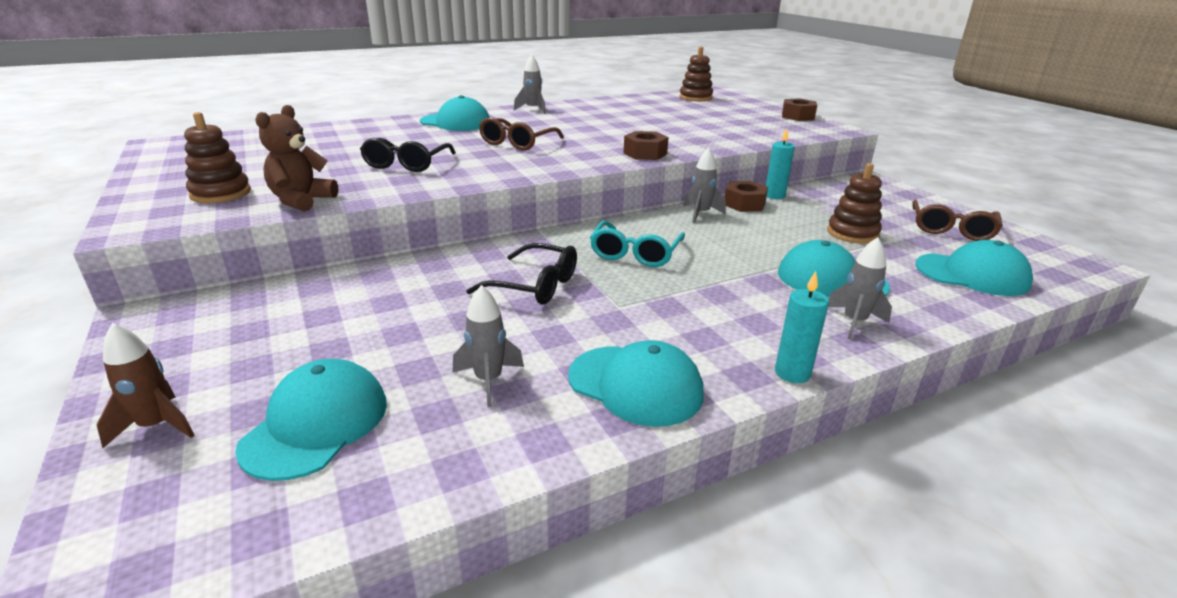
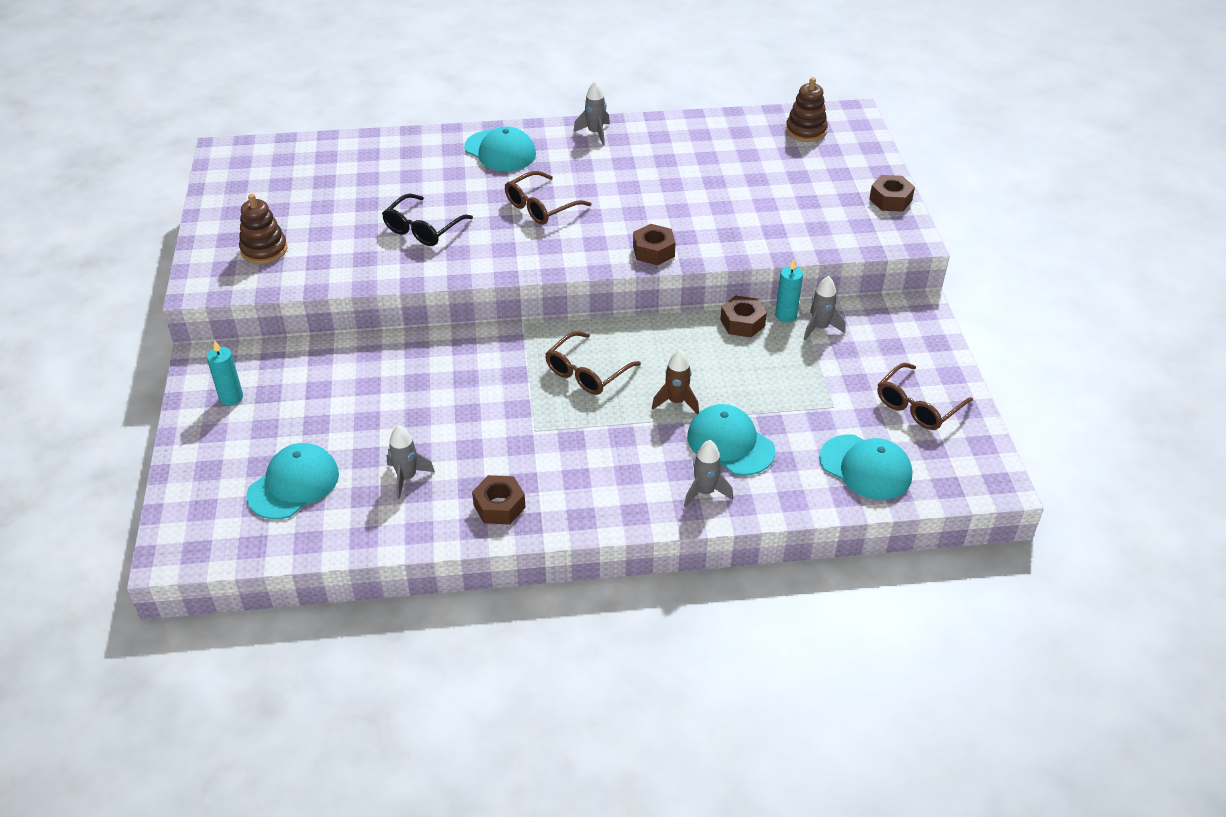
camera: 20 degrees right, 15 degrees up
brown rocket [97,323,195,448] -> brown rocket moved to [652,349,699,414]
brown teddy bear [255,105,338,212] -> none
black glasses [466,243,577,305] -> none
turquoise cap [568,340,704,427] -> brown nut [472,475,526,525]
turquoise glasses [590,221,685,267] -> brown glasses [545,331,641,395]
grey rocket [683,148,726,223] -> grey rocket moved to [803,276,845,340]
turquoise candle [775,271,829,383] -> turquoise candle moved to [207,340,243,406]
brown stacking toy [827,163,882,244] -> none

